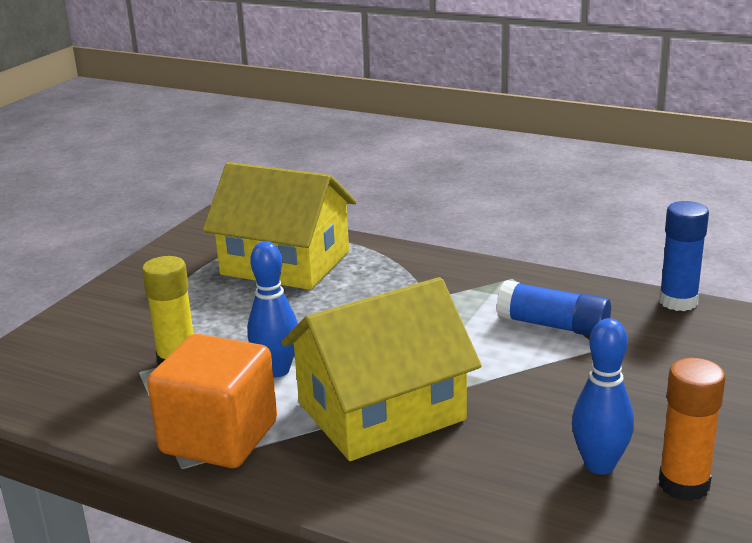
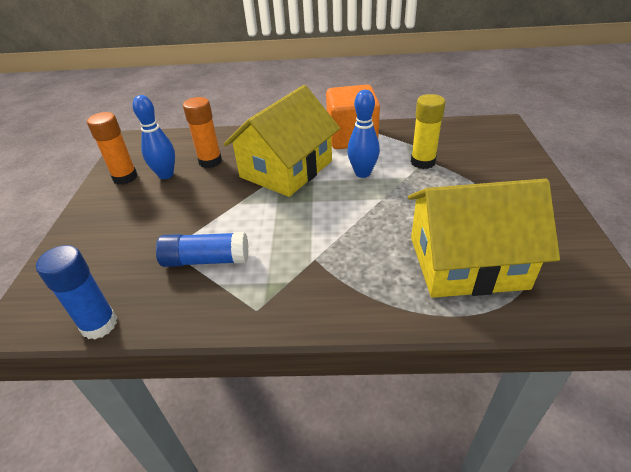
camera: 155 degrees right, 15 degrees up
none -> orange glue stick [183,97,222,168]

